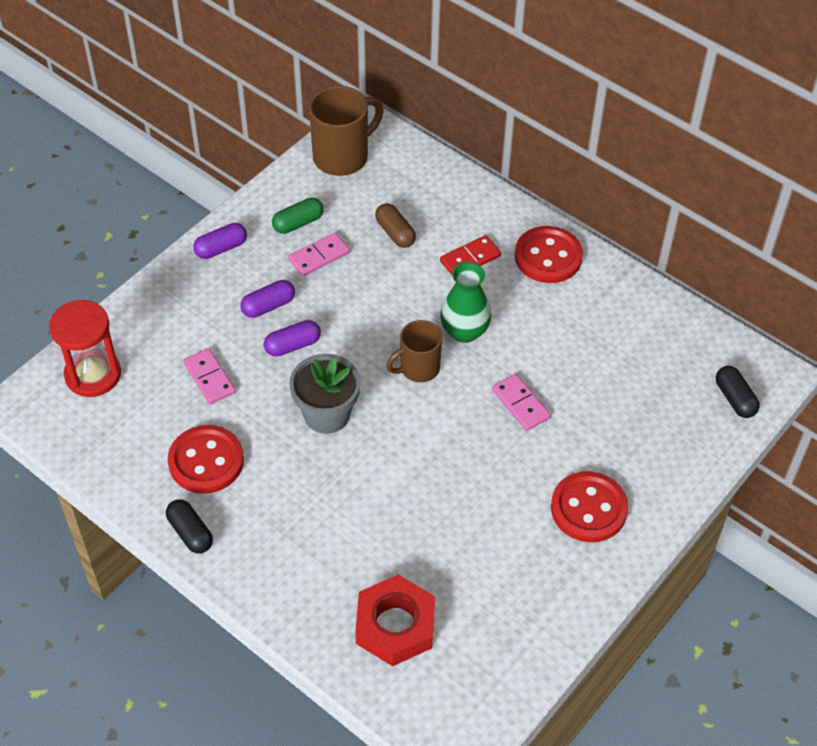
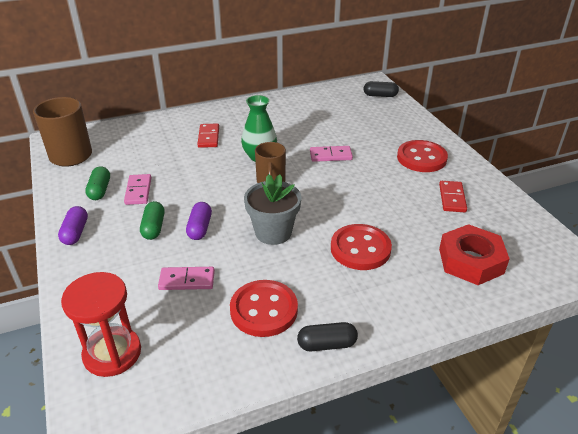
camera: 60 degrees left, 15 degrees down
purple capsule [241,280,295,318] -> green capsule [140,201,165,240]
brown capsule [375,203,416,248] -> none
red button [515,226,583,283] -> red button moved to [331,224,392,270]
none -> red domino [439,181,467,212]

